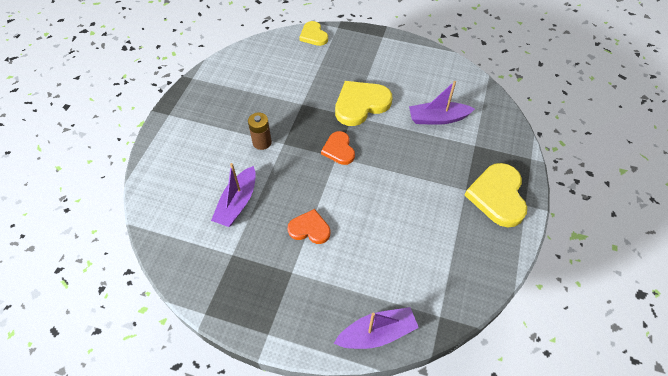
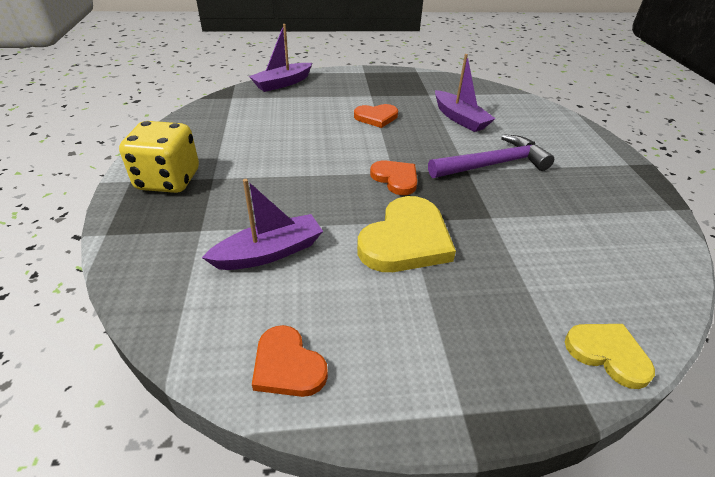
camera: 155 degrees right, 15 degrees down
purple boat [211,163,256,227] -> purple boat turned 150 degrees clockwise [435,54,496,132]
brown battery [248,113,272,150] -> purple hammer [428,134,554,178]
yellow heart [464,163,527,227] -> yellow dice [119,121,199,193]
none -> orange heart [252,325,328,397]

